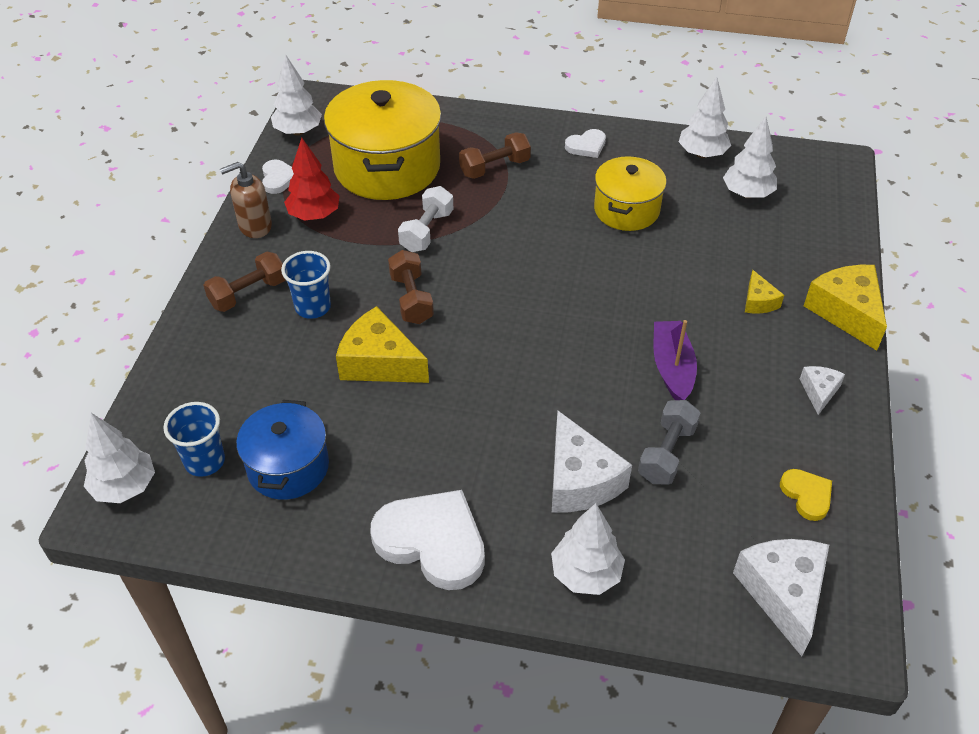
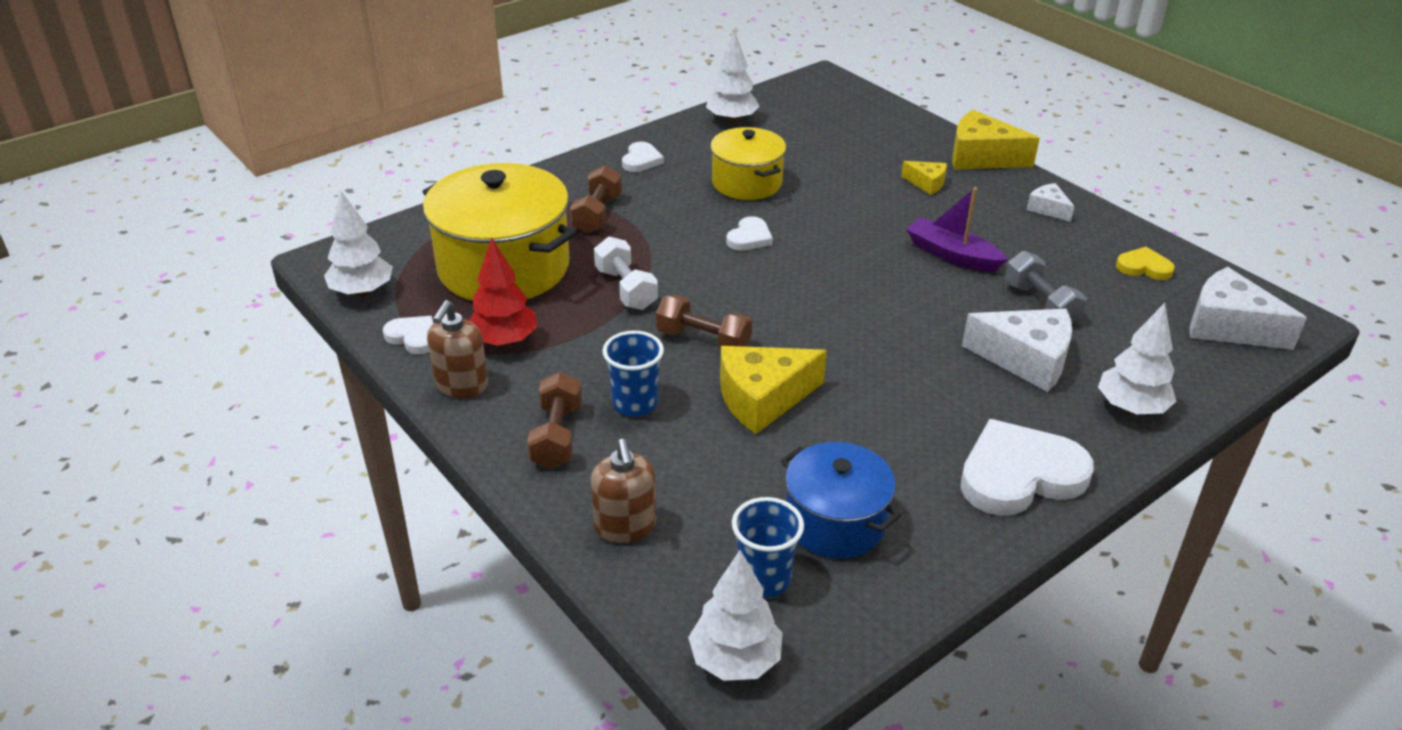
camera: 50 degrees left, 10 degrees down
white tree [723,116,777,198] -> none
none -> brown soap dispenser [591,439,656,543]
none -> white heart [726,216,773,251]

